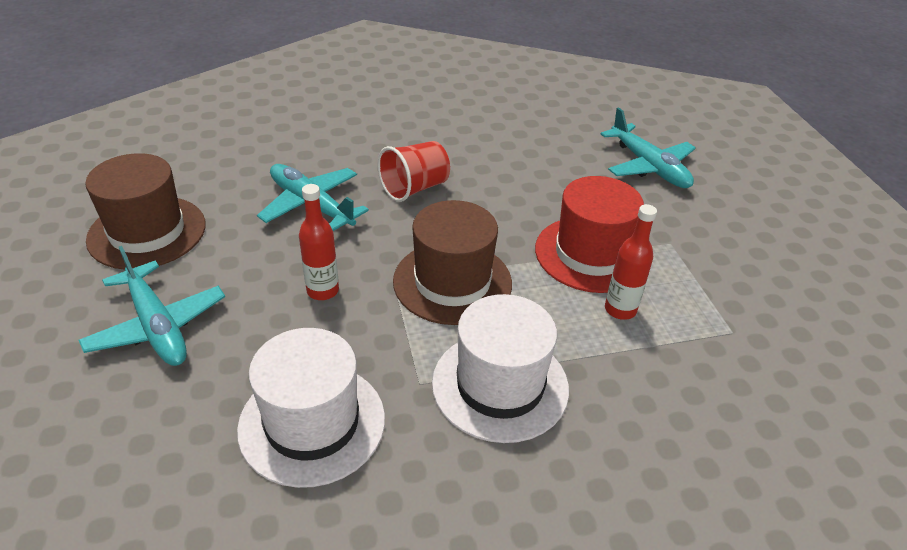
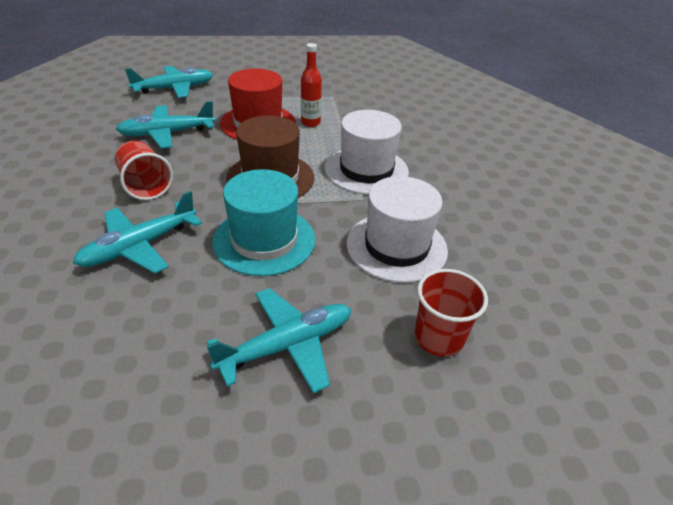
camera: 85 degrees left, 0 degrees up
brown hat [85,153,206,270] -> none
red bottle [299,184,339,300] -> turquoise hat [213,169,315,276]
none -> turquoise plane [116,101,215,149]
none -> red cup [414,269,488,357]

